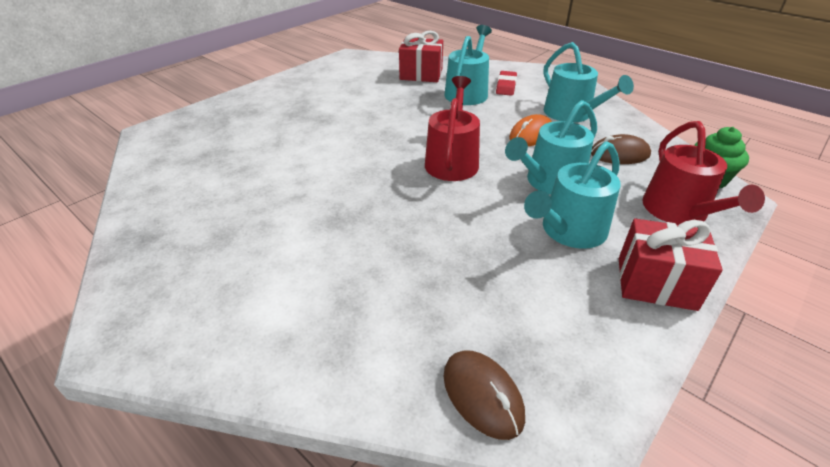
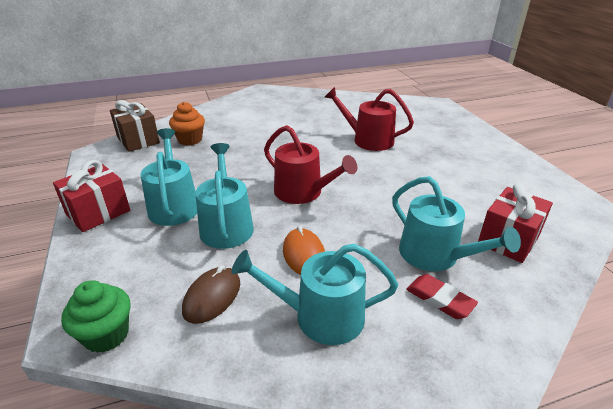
camera: 120 degrees right, 5 degrees down
brown mouse [444,350,525,440] -> brown gift [110,100,160,152]
red watering can [642,121,765,225] -> red watering can moved to [325,87,414,151]
none -> orange cupcake [169,102,205,146]

